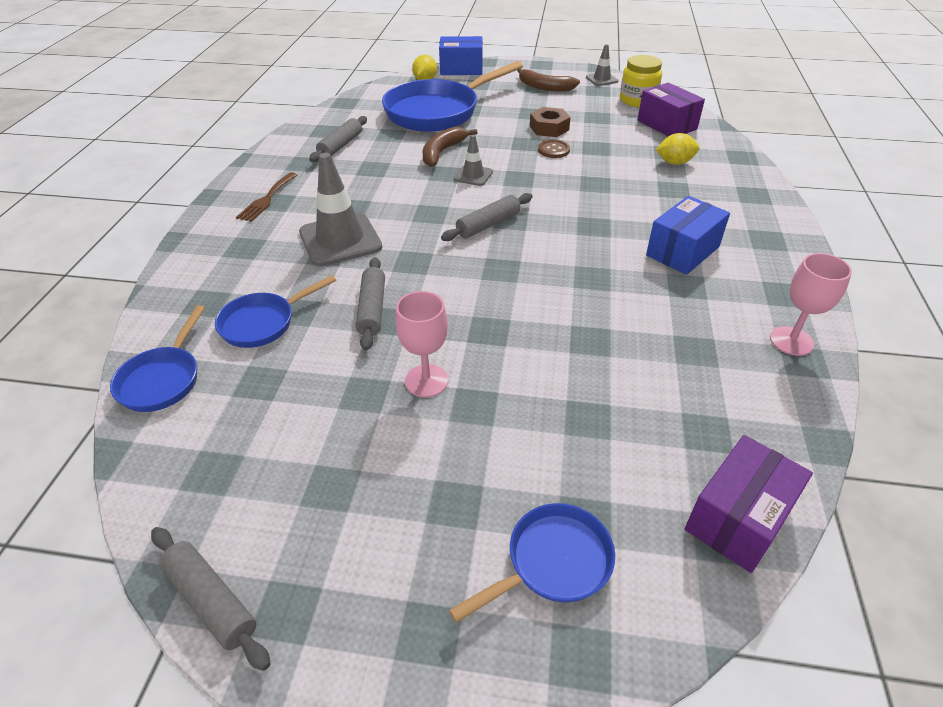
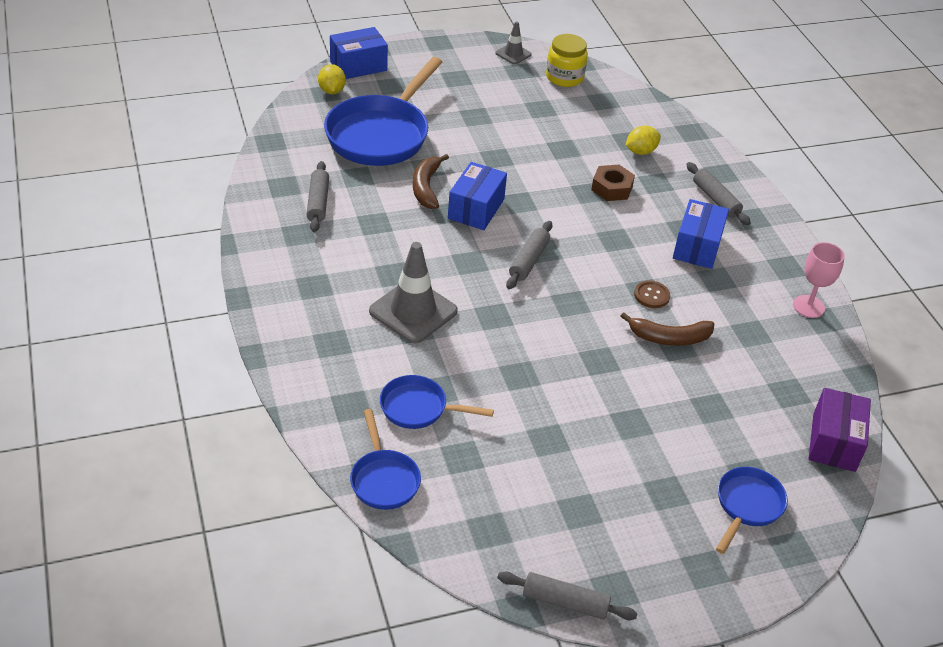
camera: 30 degrees left, 0 degrees up
blue pan [215,275,336,348] -> blue pan turned 75 degrees clockwise [380,375,494,429]
brown fork [236,172,297,222] -> none
grey rolling pin [356,257,385,351] -> grey rolling pin moved to [686,162,751,225]
pink goblet [395,291,448,397] -> none
grey traffic cone [453,135,493,186] -> blue box [448,162,507,230]
brown banana [517,69,580,92] -> brown banana moved to [620,312,714,346]
brown nut [530,107,571,137] -> brown nut moved to [591,165,635,201]
brown button [538,140,570,158] -> brown button moved to [634,281,670,308]
purple box [638,83,705,136] -> none

